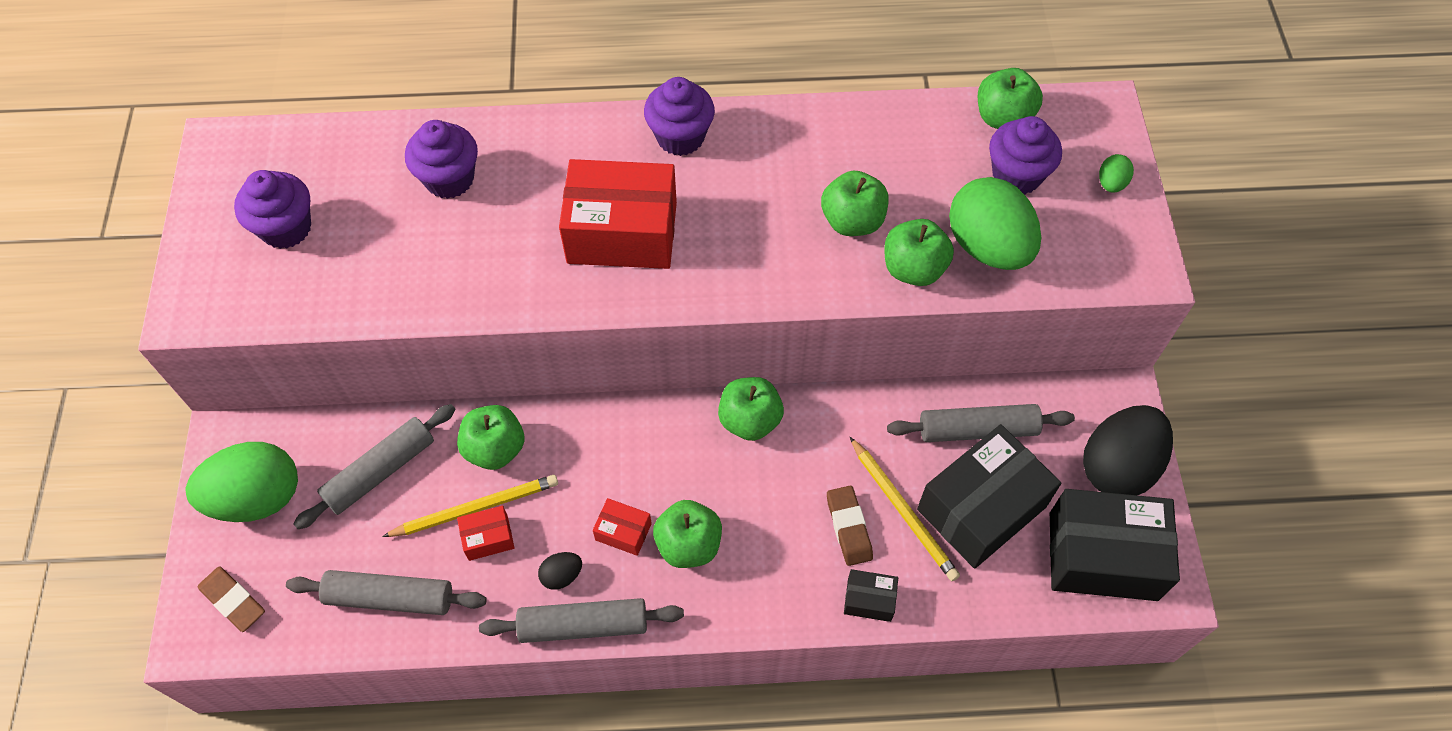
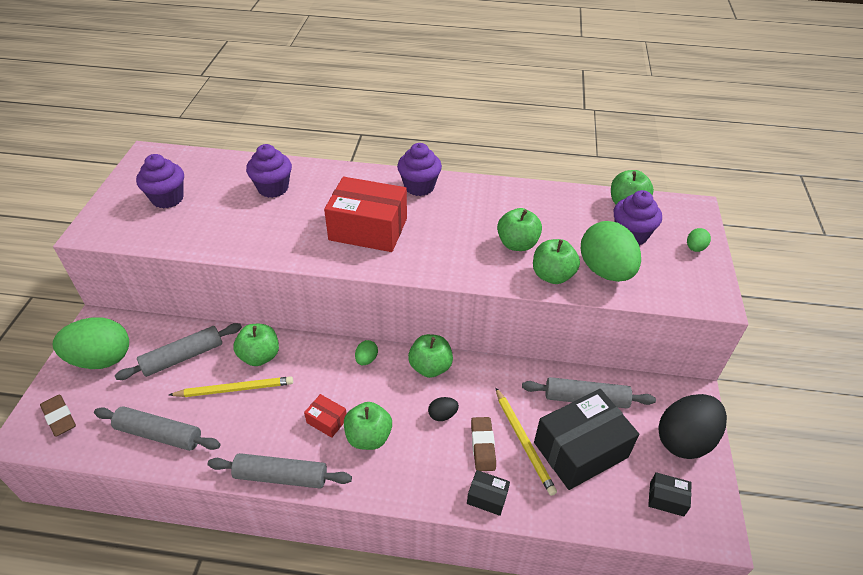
camera: 10 degrees right, 15 degrees down
red box [457,506,514,561] -> none
black egg [538,552,582,590] -> black egg moved to [428,397,459,421]
black box [1050,489,1180,601] -> black box [648,472,692,517], size x0.44
none -> green egg [355,340,378,365]

